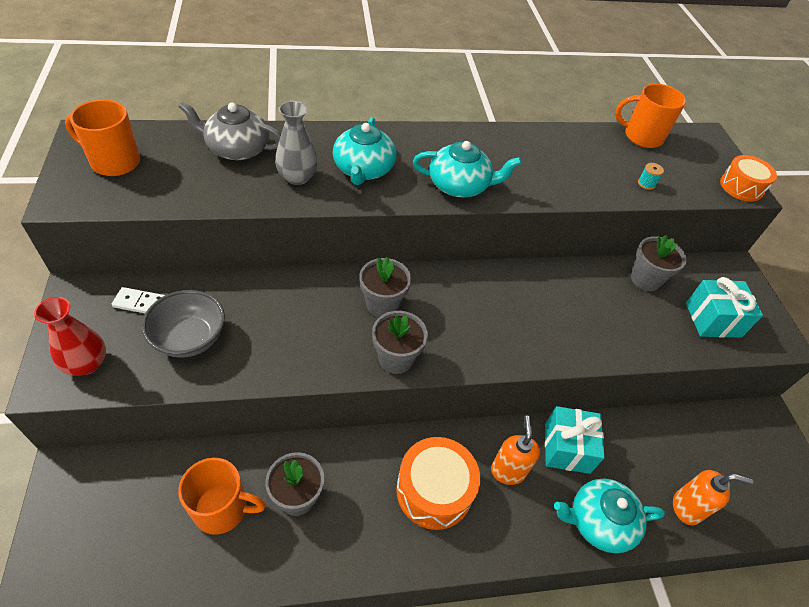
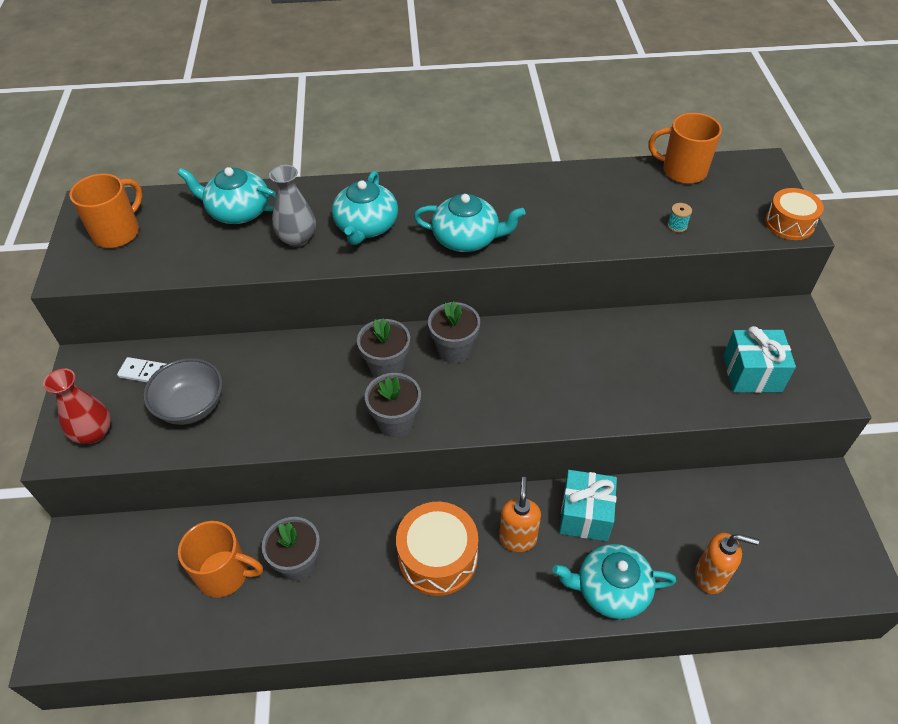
camera: 10 degrees right, 0 degrees up
orange mug [65,100,140,176] -> orange mug turned 105 degrees clockwise [69,174,143,248]
grey teapot [179,101,281,160] -> turquoise teapot [178,167,276,224]
grey flower pot [631,235,687,291] -> grey flower pot moved to [428,301,480,363]

